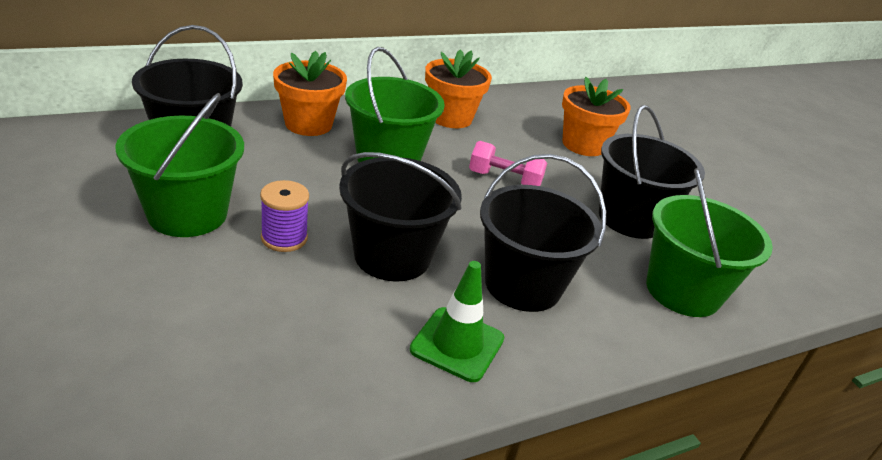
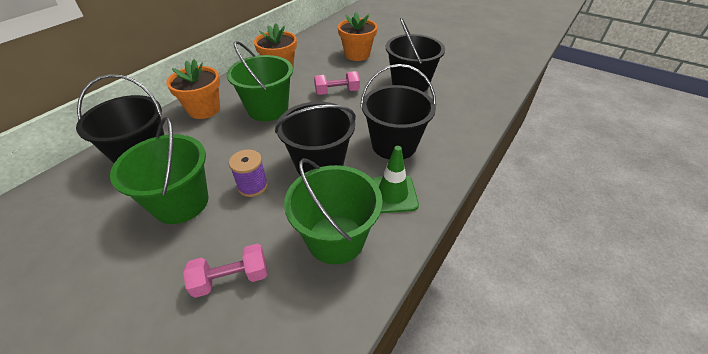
camera: 25 degrees left, 10 degrees up
green bucket [646,168,773,317] -> green bucket moved to [284,158,383,265]
none -> pink dumbbell [183,244,267,298]

